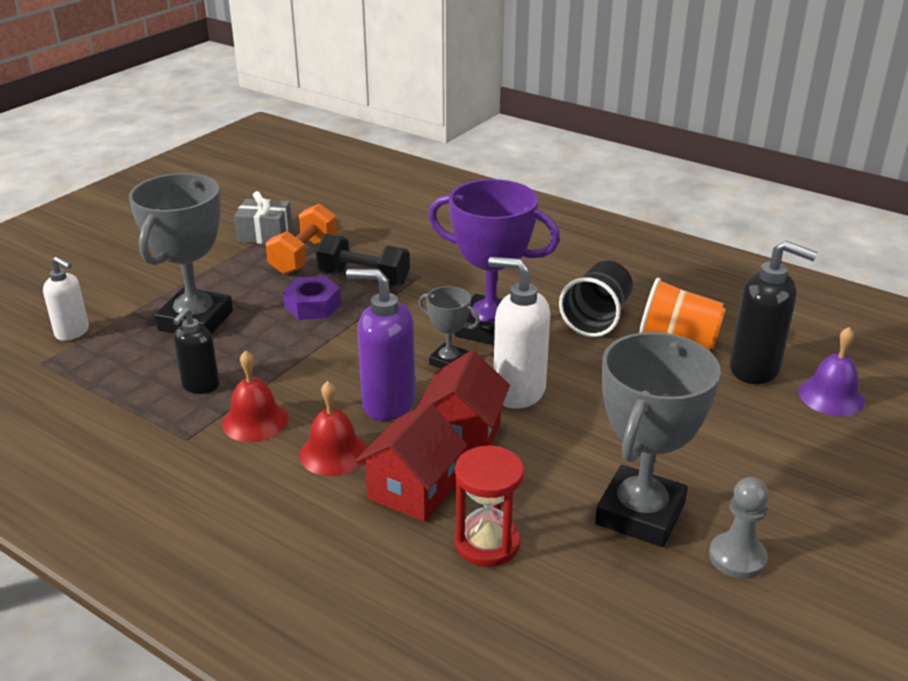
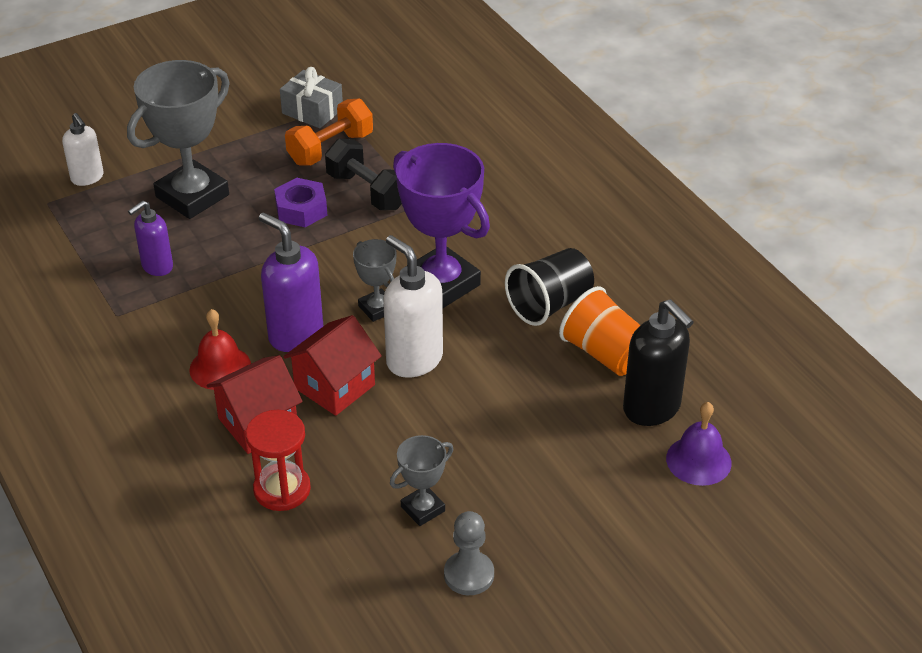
camera: 25 degrees right, 10 degrees up
black soap dispenser [173,307,220,394] -> purple soap dispenser [128,200,173,276]
red bell [222,350,288,442] -> none
grey trophy [595,332,721,547] -> grey trophy [390,435,454,526], size x0.50

